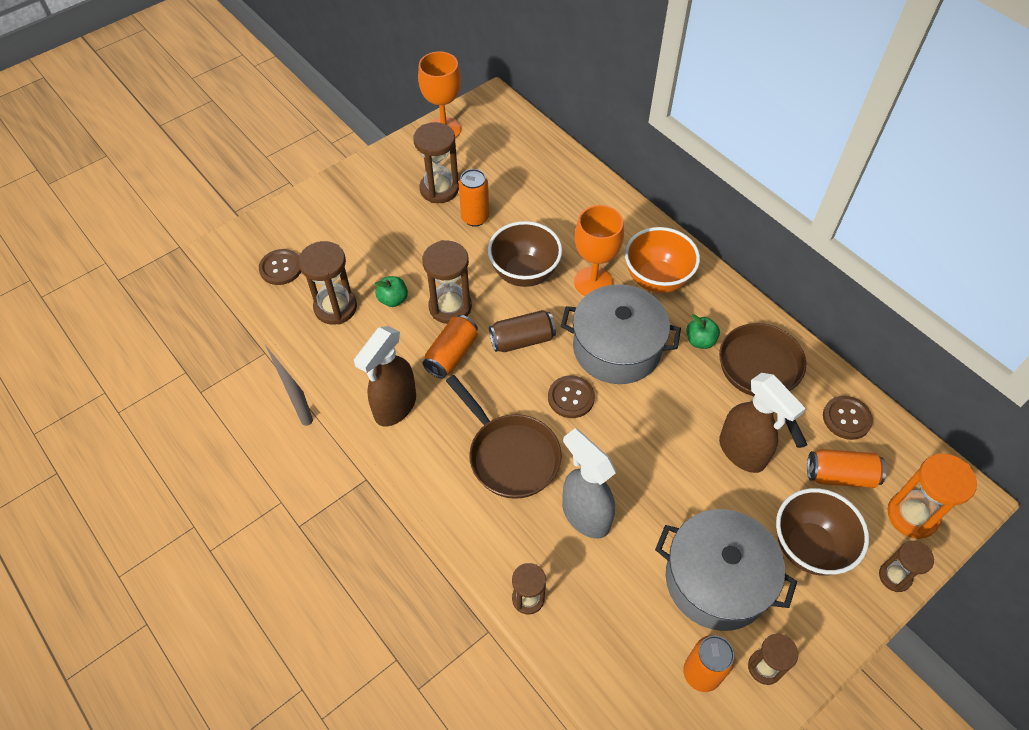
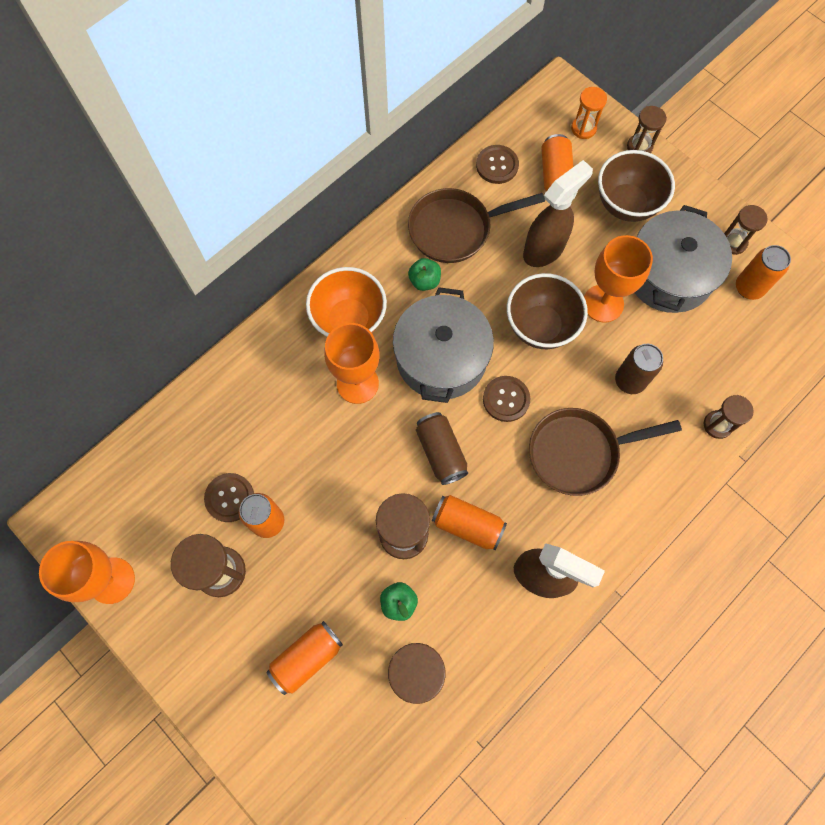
camera: 95 degrees left, 15 degrees up
brown button [259,249,301,285] -> brown button moved to [204,473,254,522]
brown pan [446,375,562,499] -> brown pan turned 150 degrees counterclockwise [529,408,682,496]
brown bowl [488,221,562,287] -> brown bowl moved to [507,273,588,349]
grey spray bottle [562,428,616,539] -> brown can [615,344,663,394]
orange hourglass [887,453,977,539] -> orange hourglass [571,87,607,139], size x0.62
none -> orange can [266,621,343,695]
none -> orange goblet [584,235,653,322]

